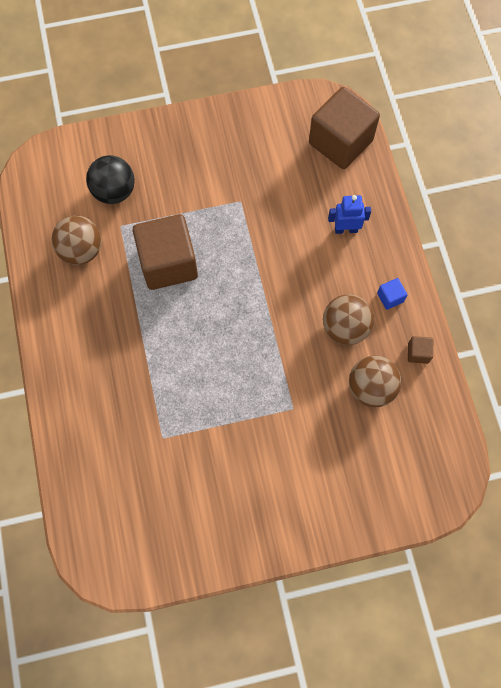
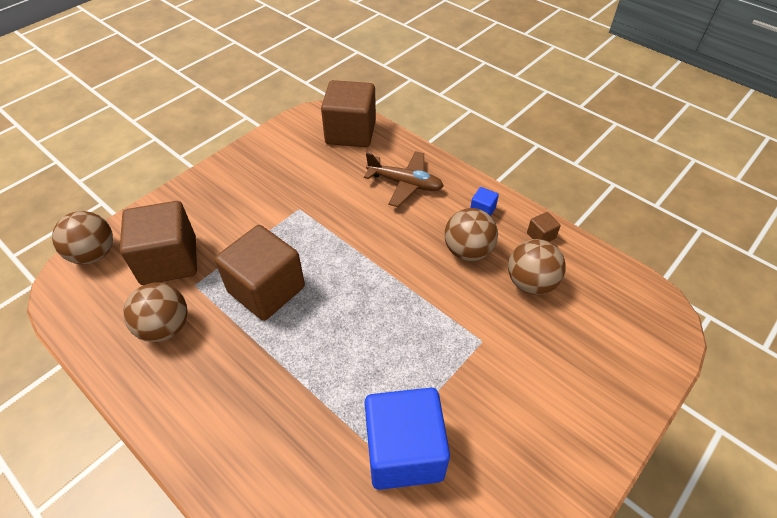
camera: 35 degrees left, 20 degrees down
black ball [86,155,135,204] -> brown cube [120,201,197,285]
blue robot [328,195,371,234] -> brown plane [364,151,444,207]
none -> brown ball [52,211,113,264]
none -> blue cube [365,388,450,490]

